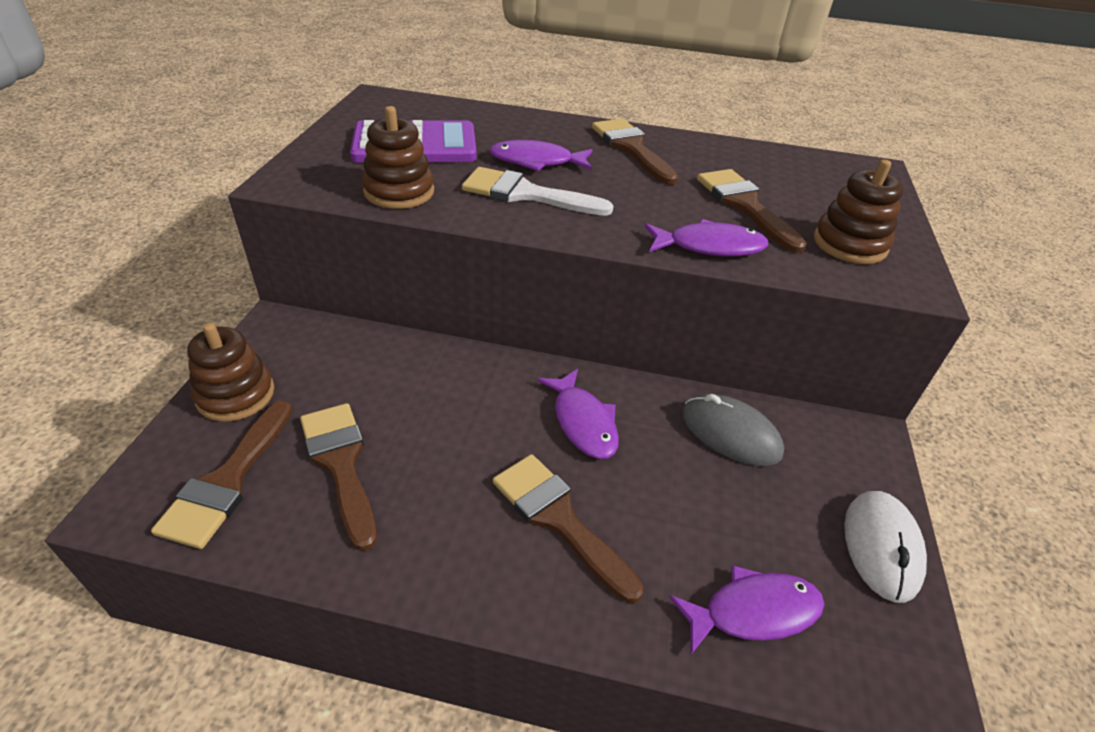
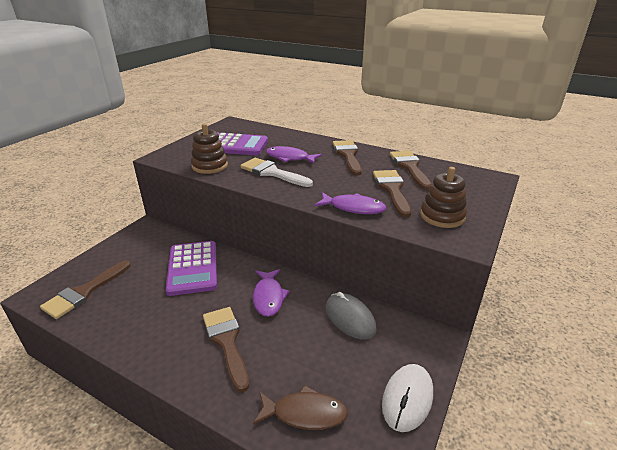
camera: 20 degrees right, 10 degrees down
brown stacking toy [187,323,274,422] -> none
brown brush [300,403,377,551] -> brown brush moved to [390,151,431,190]
purple fish [669,565,825,654] -> brown fish [253,385,348,430]
none -> purple calculator [166,241,217,296]

